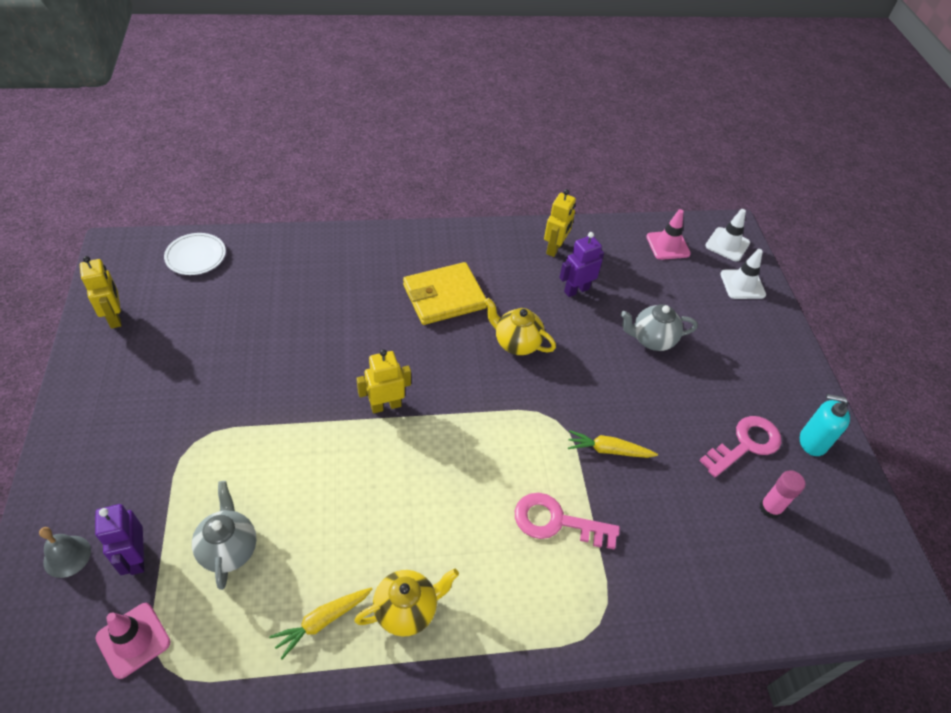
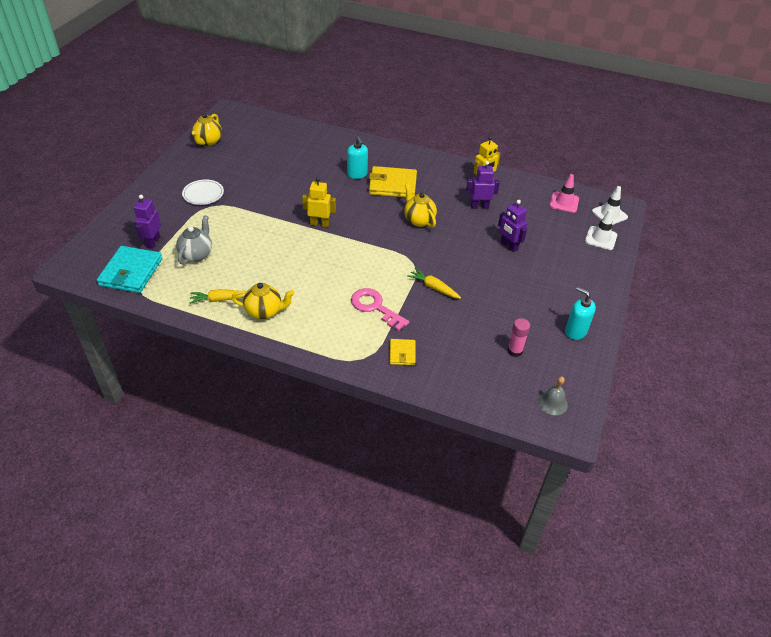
camera: 30 degrees right, 5 degrees down
grey bell [39,527,91,578] -> grey bell moved to [538,377,568,415]
yellow robot [80,256,122,329] -> yellow teapot [192,113,222,146]
pink traffic cone [96,603,171,679] -> turquoise wallet [97,246,162,293]
white plate [164,233,226,275] -> white plate moved to [182,179,224,205]
grey teapot [621,304,698,351] -> purple robot [498,200,527,252]
pink key [699,416,781,477] -> none
none -> turquoise soap dispenser [347,136,368,179]
none -> yellow wallet [389,339,416,365]

